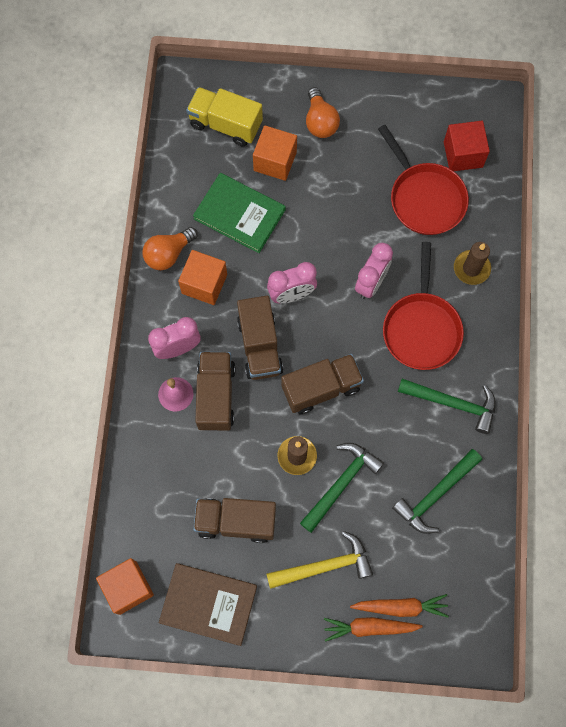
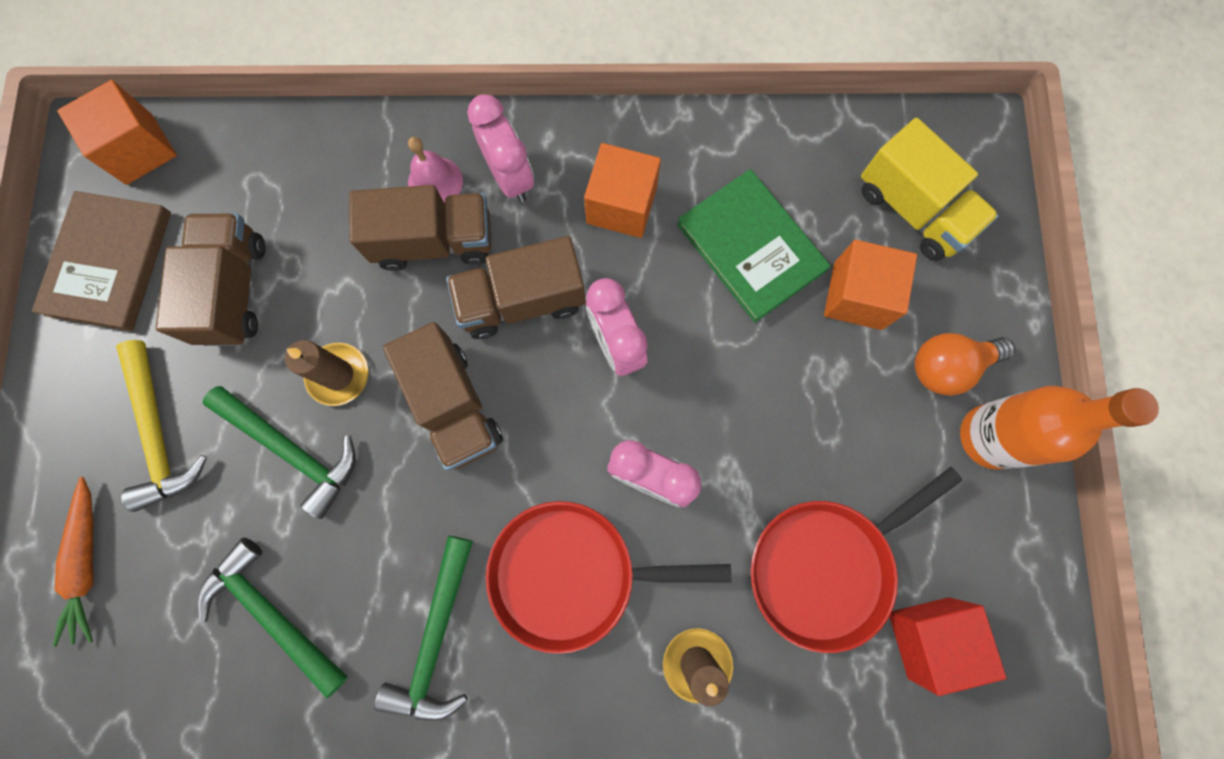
camera: 85 degrees right, 5 degrees up
orange light bulb [142,227,198,270] -> none
yellow truck [186,87,263,147] -> yellow truck turned 120 degrees clockwise [861,118,999,261]
green book [193,173,286,253] -> green book turned 60 degrees counterclockwise [677,169,830,323]
orange carrot [324,617,423,642] -> none
none -> orange bottle [960,386,1159,469]

